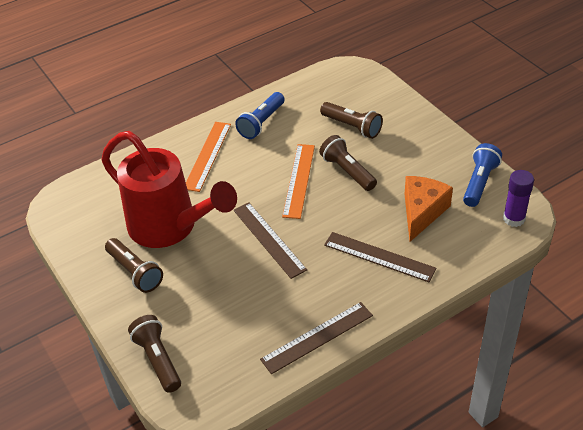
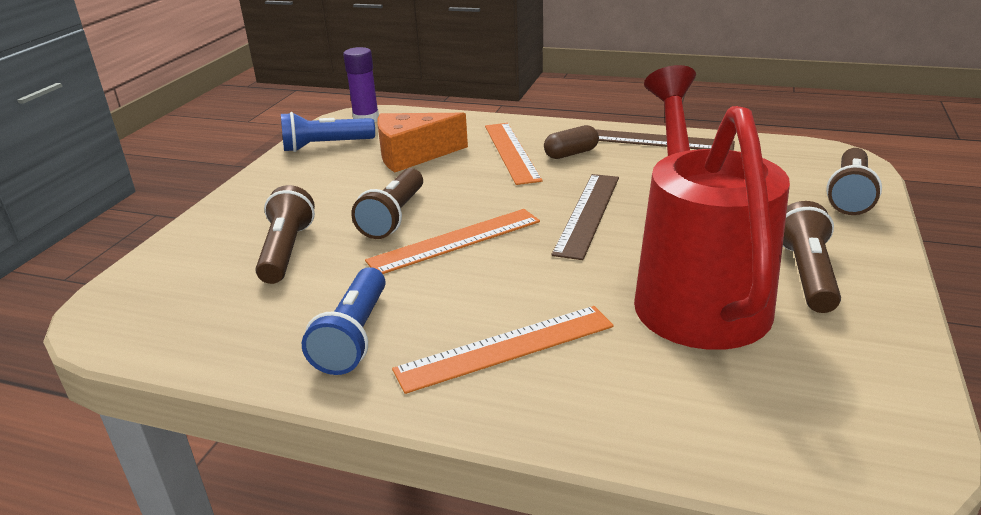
camera: 130 degrees left, 15 degrees down
blue flashlight [235,92,285,139] -> blue flashlight turned 105 degrees clockwise [302,267,386,375]
brown ruler [324,232,436,282] -> orange ruler [485,123,543,185]
none -> brown capsule [544,125,599,159]

